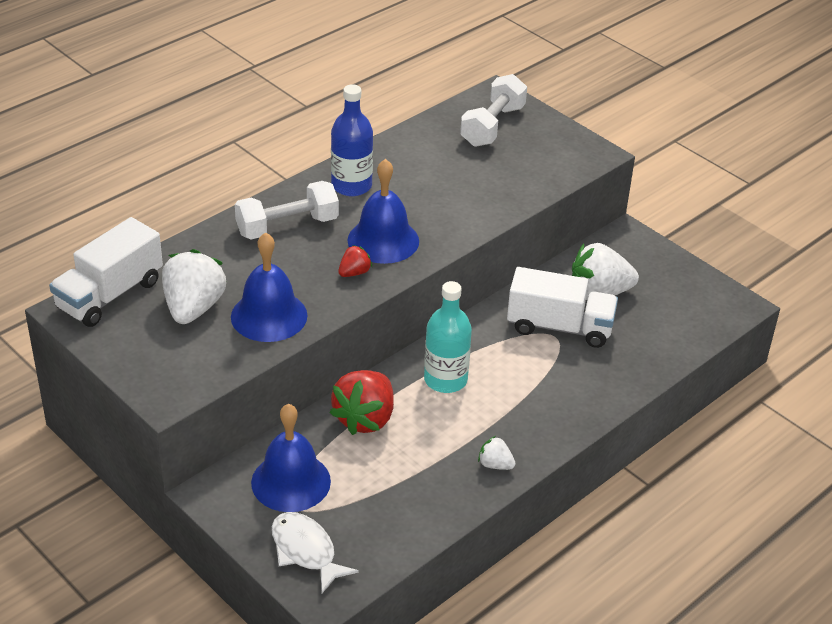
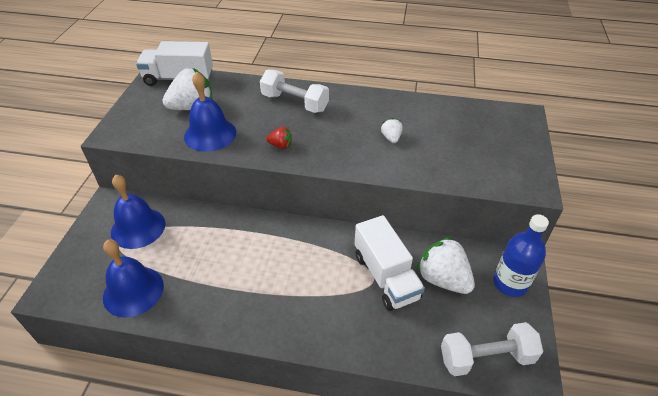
camera: 55 degrees right, 5 degrees up
white fish [272,512,359,593] -> none
red strawberry [329,370,394,435] -> none
blue bottle [331,84,373,196] -> blue bottle moved to [493,214,549,297]
blue bell [347,159,419,264] -> blue bell moved to [103,239,164,318]
turquoise bottle [424,281,472,393] -> none
white dumbbell [460,74,527,147] -> white dumbbell moved to [441,322,543,376]
white strawberry [478,436,516,470] -> white strawberry moved to [381,118,403,143]

